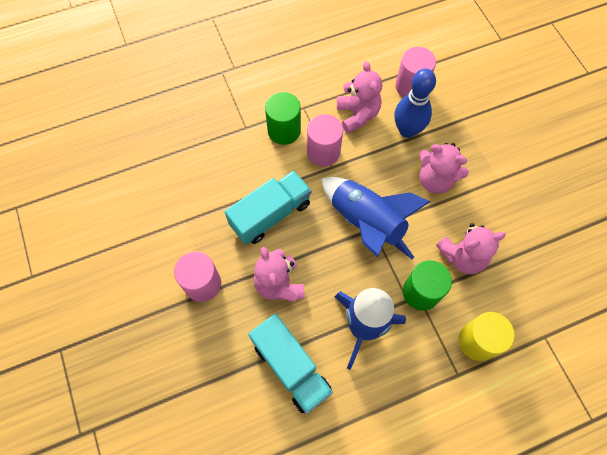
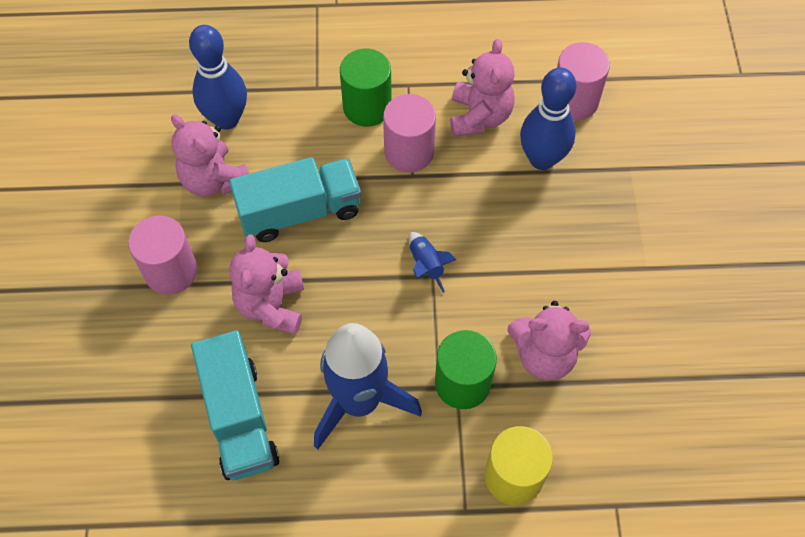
camera: 20 degrees right, 5 degrees down
blue rocket [322,177,431,259] -> blue rocket [409,232,457,293], size x0.41
pink teddy bear [419,143,469,194] -> pink teddy bear moved to [171,114,250,197]
none -> blue bowling pin [189,25,247,130]

